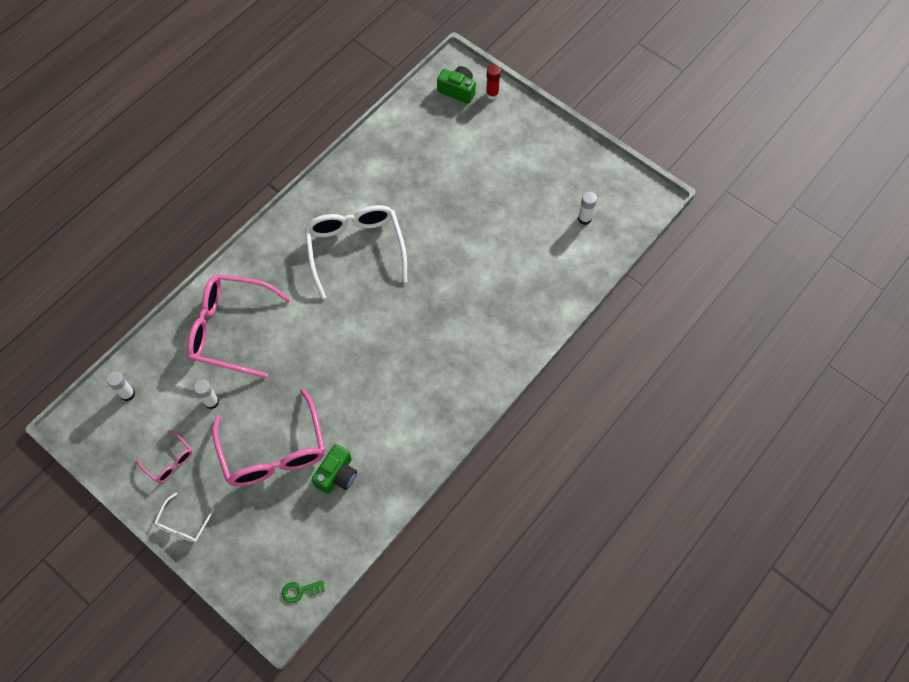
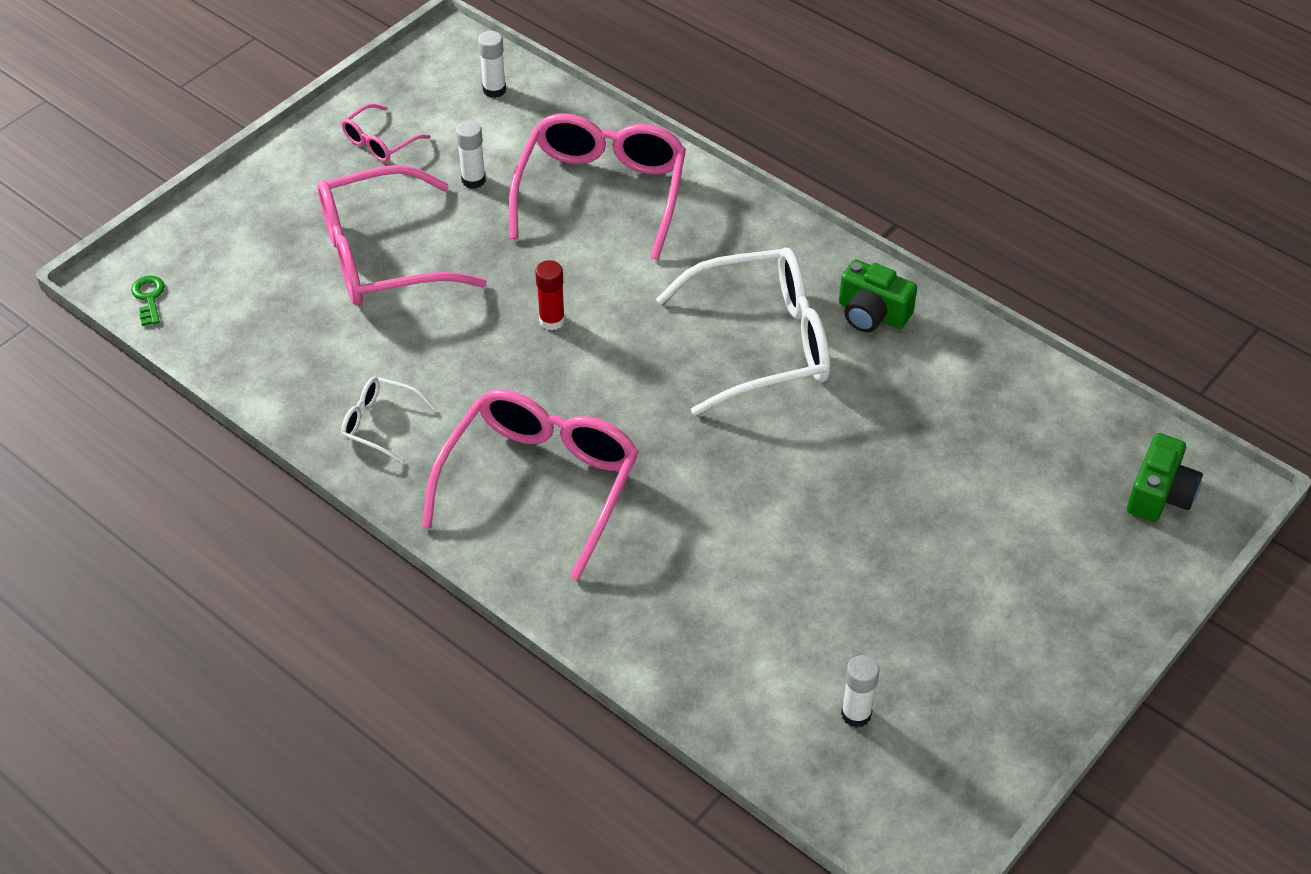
camera: 90 degrees right, 15 degrees down
white glasses [154,493,215,543] -> white glasses moved to [341,377,435,463]
green camera [312,444,357,494] -> green camera moved to [839,260,917,332]
red glue stick [486,65,501,100] -> red glue stick moved to [535,260,565,330]
none -> pink glasses [422,390,639,580]

